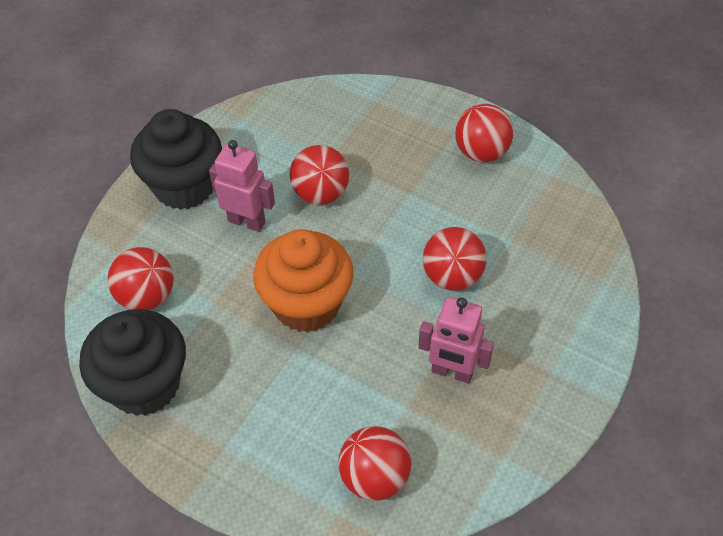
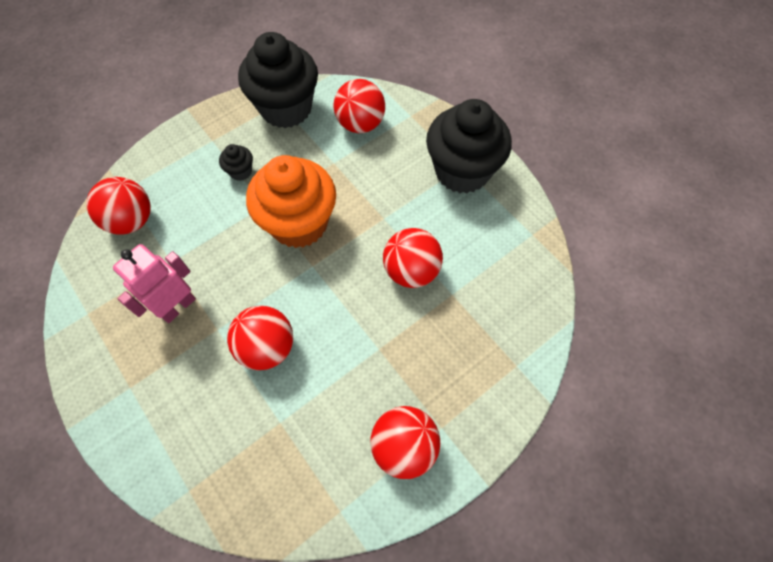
camera: 110 degrees right, 10 degrees up
pink robot [209,140,275,232] -> none
none -> black cupcake [219,144,253,181]

